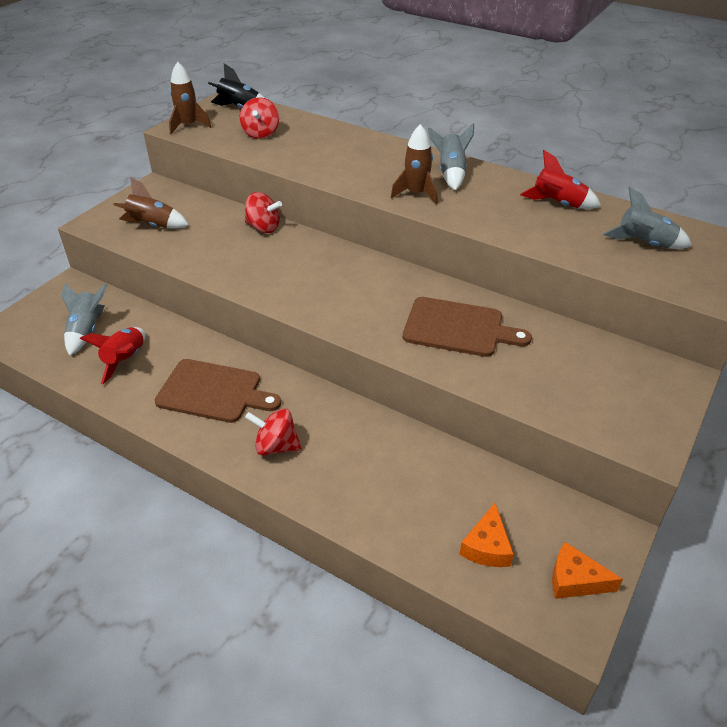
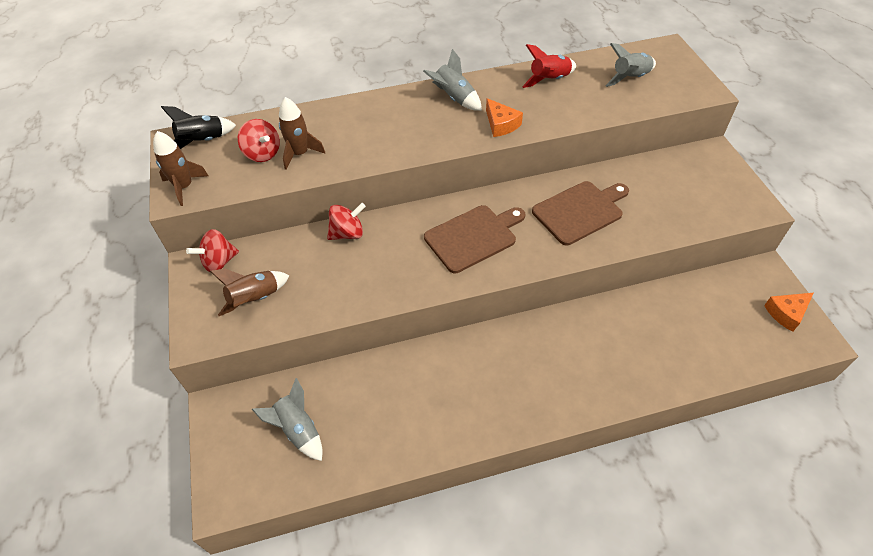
camera: 45 degrees left, 10 degrees up
red rocket [80,327,145,384] -> none
brown cutting board [155,359,281,423] -> brown cutting board moved to [424,205,525,273]
red spinning top [245,409,302,456] -> red spinning top moved to [186,229,239,273]
brown rocket [391,124,438,204] -> brown rocket moved to [279,97,325,170]
orange cheese [459,503,514,567] -> orange cheese moved to [486,98,523,137]

